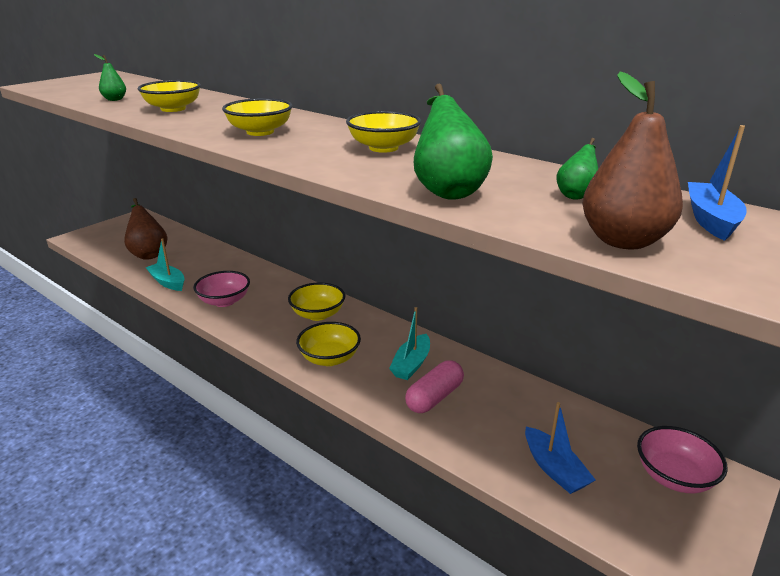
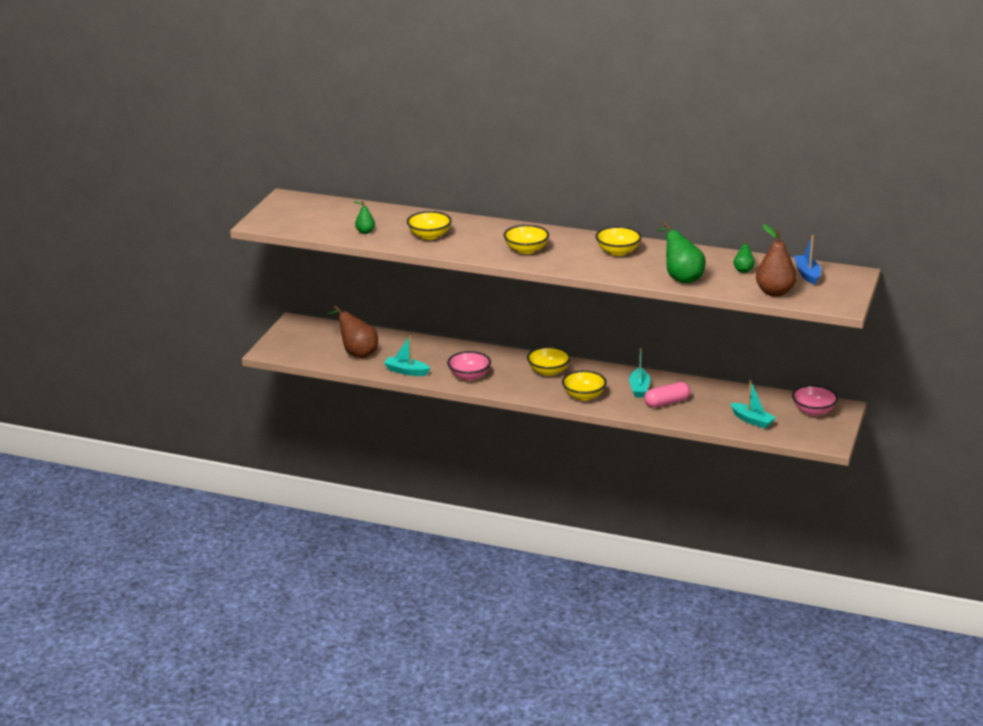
camera: 20 degrees left, 0 degrees up
pink capsule [405,360,464,413] -> pink capsule turned 45 degrees clockwise [644,382,690,408]
blue boat [525,402,596,494] -> turquoise boat [731,380,776,429]

